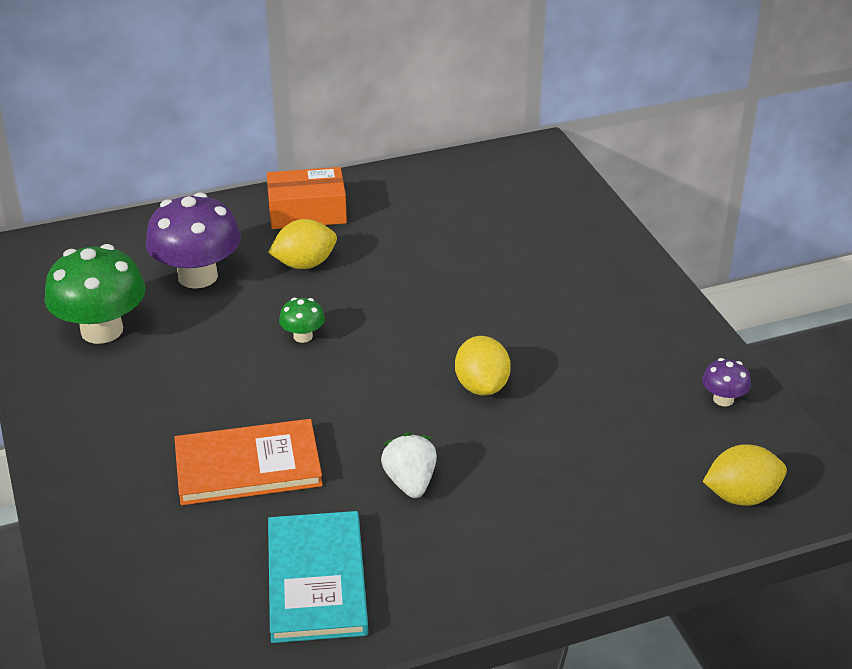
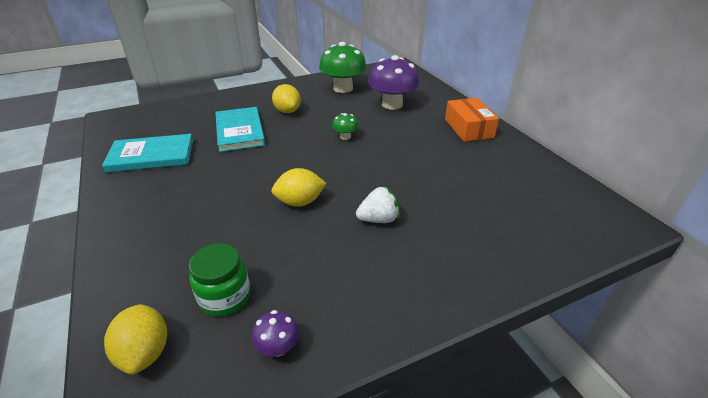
camera: 85 degrees right, 0 degrees up
orange book [174,419,323,505] -> turquoise book [216,107,265,152]
yellow lemon [268,219,337,269] -> yellow lemon moved to [272,84,301,113]
white strawberry [381,432,437,498] -> white strawberry moved to [356,186,400,223]
none -> green jar [189,243,250,316]

